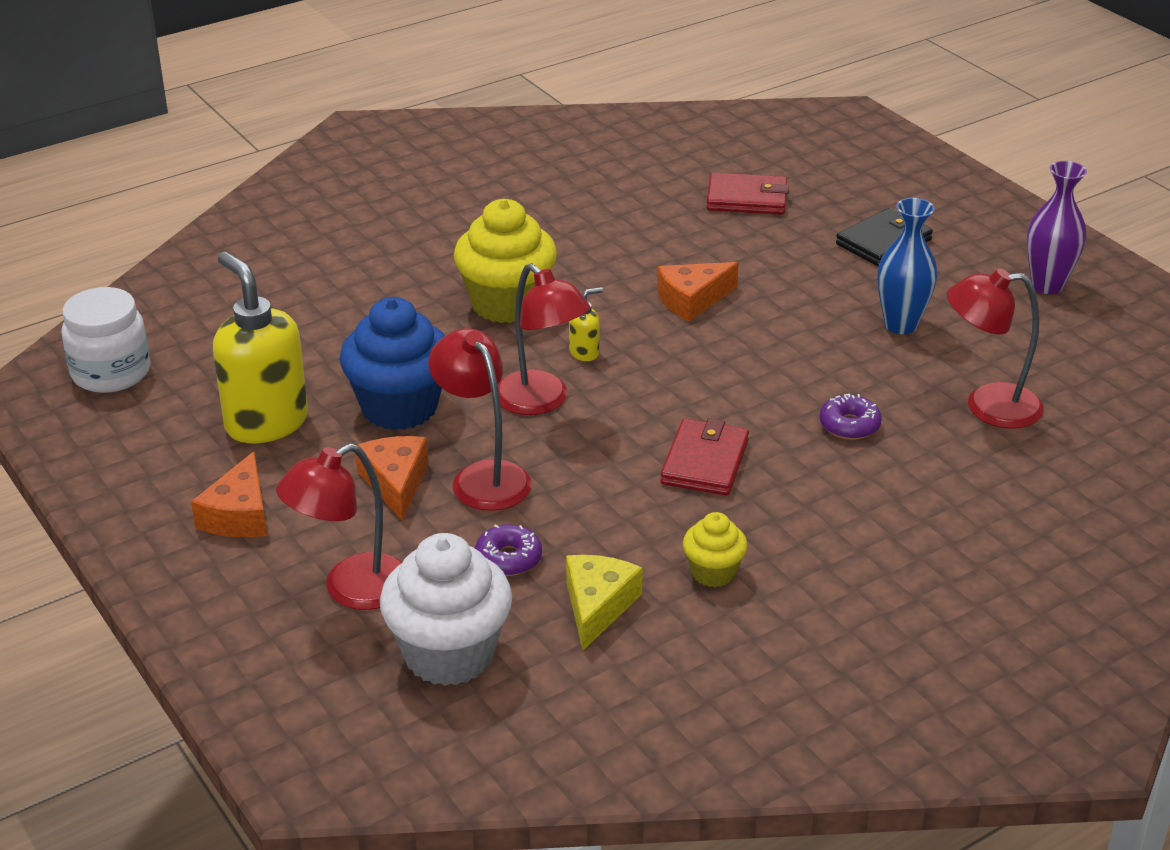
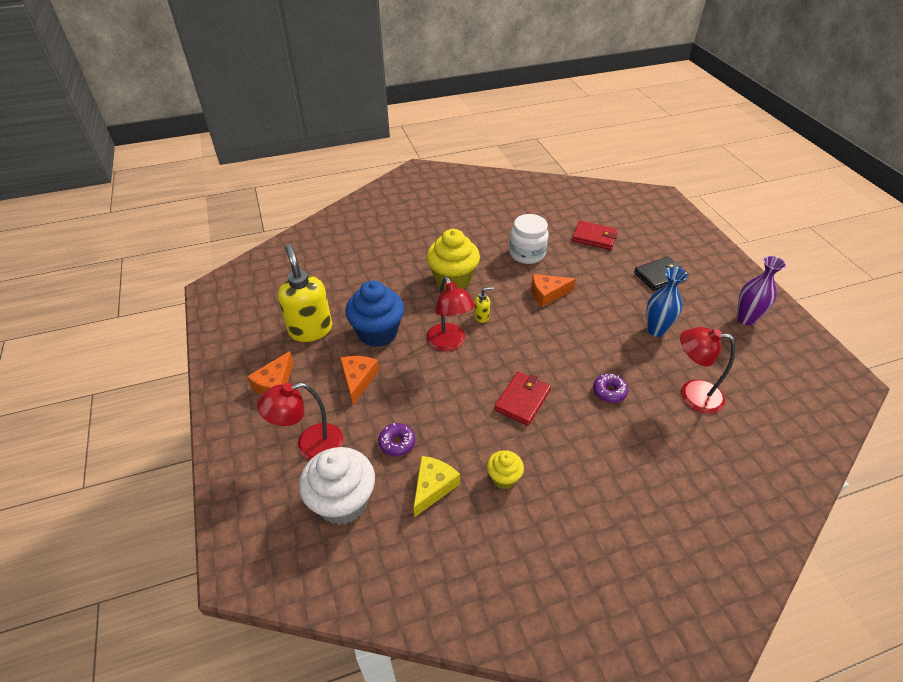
camera: 15 degrees right, 10 degrees up
white jar [62,287,150,393] -> white jar moved to [509,214,549,264]
red lamp [428,328,532,511] -> none

